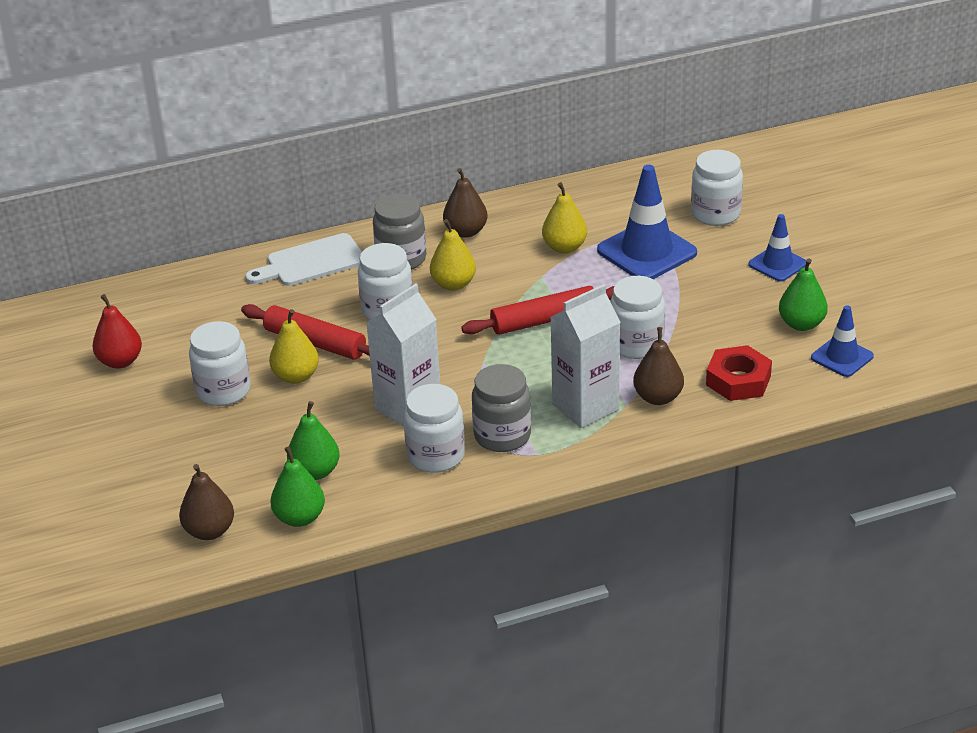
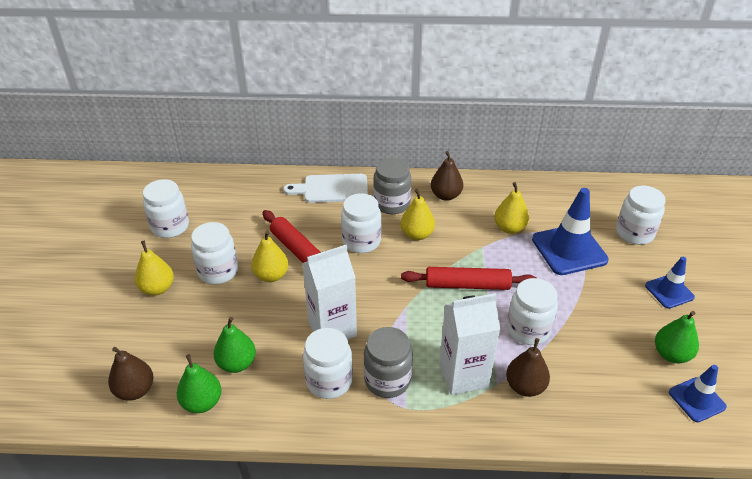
camera: 20 degrees right, 5 degrees up
red pear [92,294,142,369] -> white jar [143,179,189,238]
red nut [706,345,772,401] -> none
none -> yellow pear [135,241,174,296]

